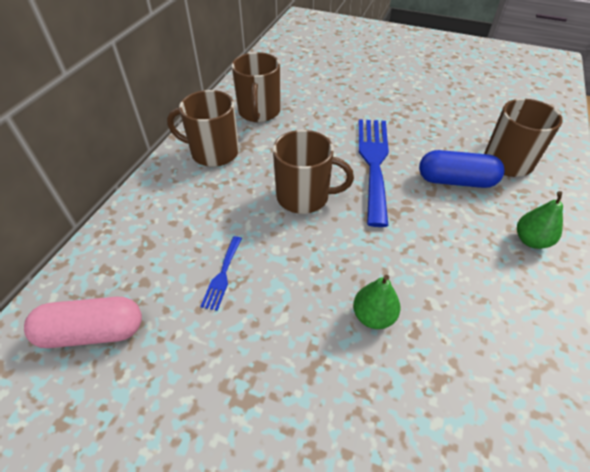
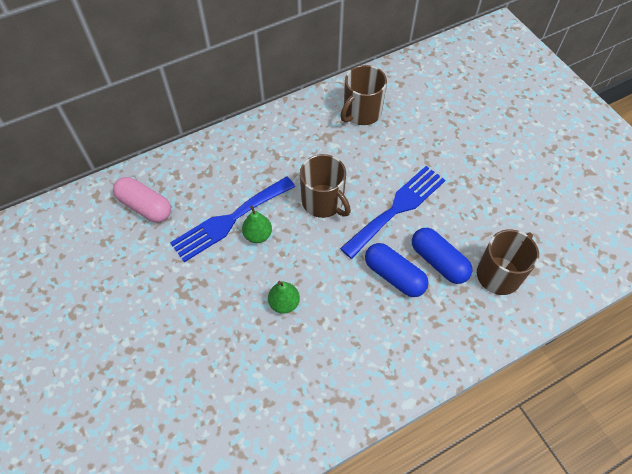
camera: 40 degrees right, 10 degrees up
brown mug [167,90,239,167] -> none
blue fork [200,236,242,311] -> blue fork [170,176,295,262], size x2.22
green pear [517,191,563,249] -> green pear moved to [242,206,272,243]
none -> blue capsule [365,243,429,297]

